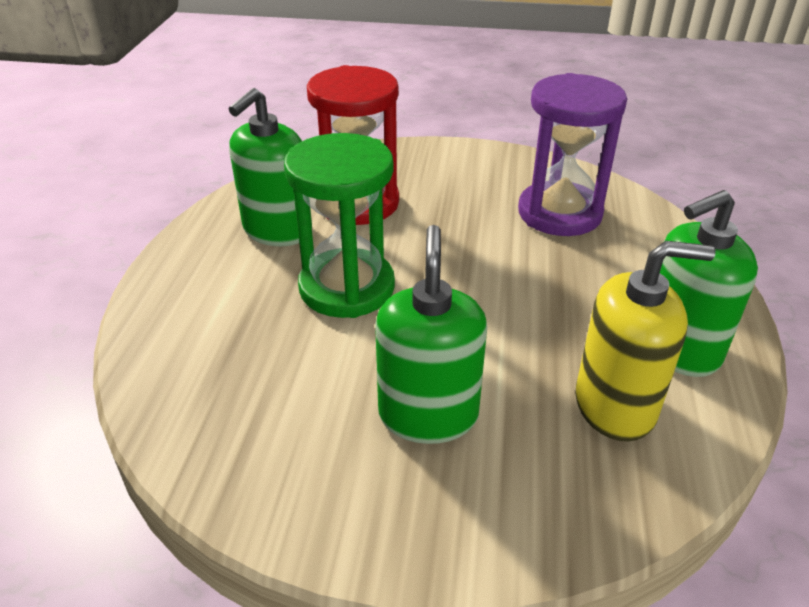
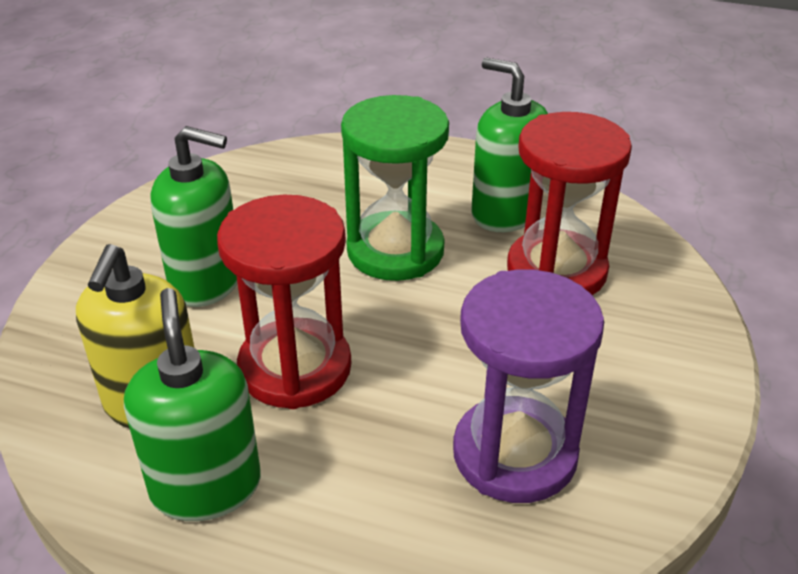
camera: 100 degrees right, 0 degrees up
none -> red hourglass [217,195,351,409]

